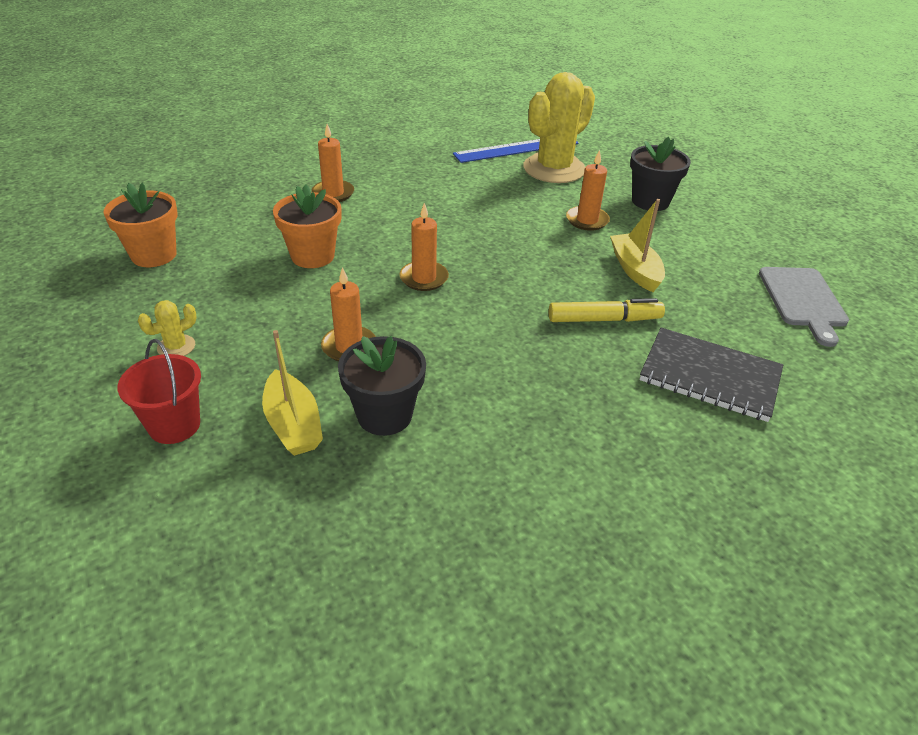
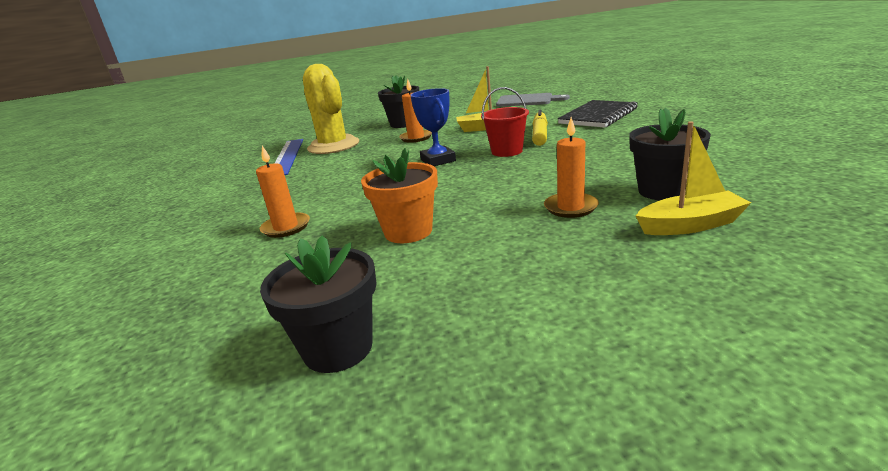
camera: 70 degrees left, 15 degrees down
orange flower pot [103,183,178,267] -> black flower pot [260,235,377,373]
red bucket [117,339,201,444] -> red bucket moved to [481,87,529,157]
yellow cactus [138,300,197,356] -> none
orange candle [399,203,449,291] -> none
none -> blue trophy [410,88,456,166]

